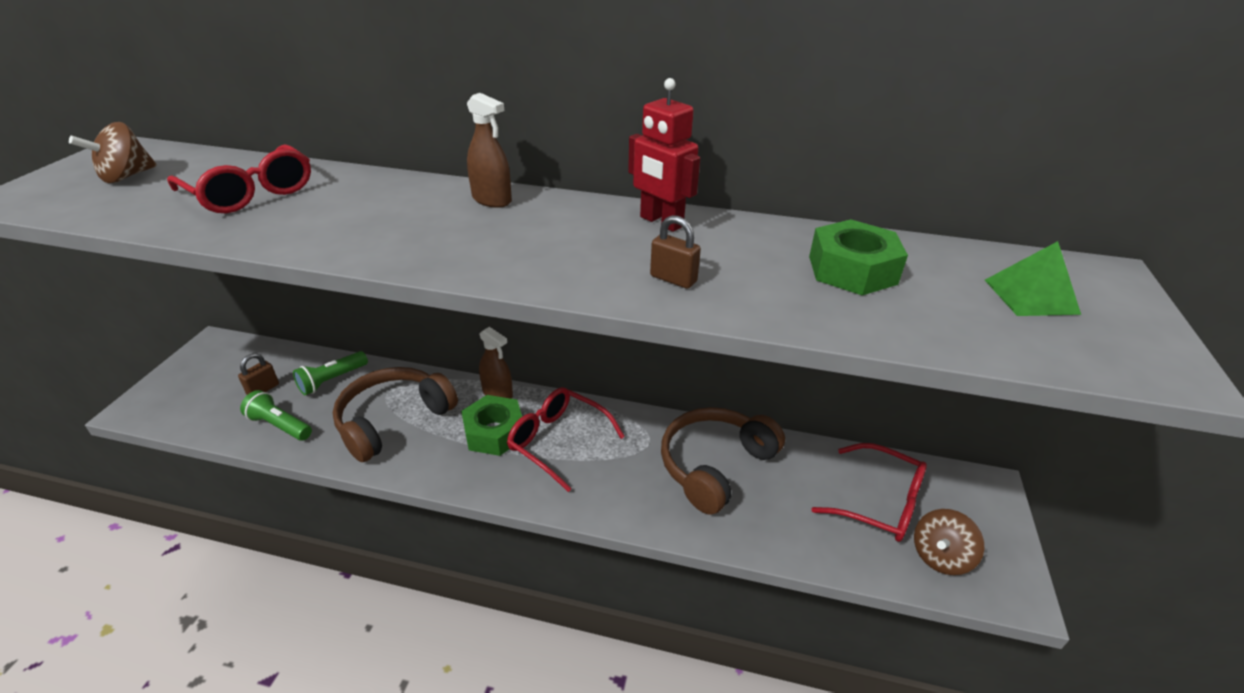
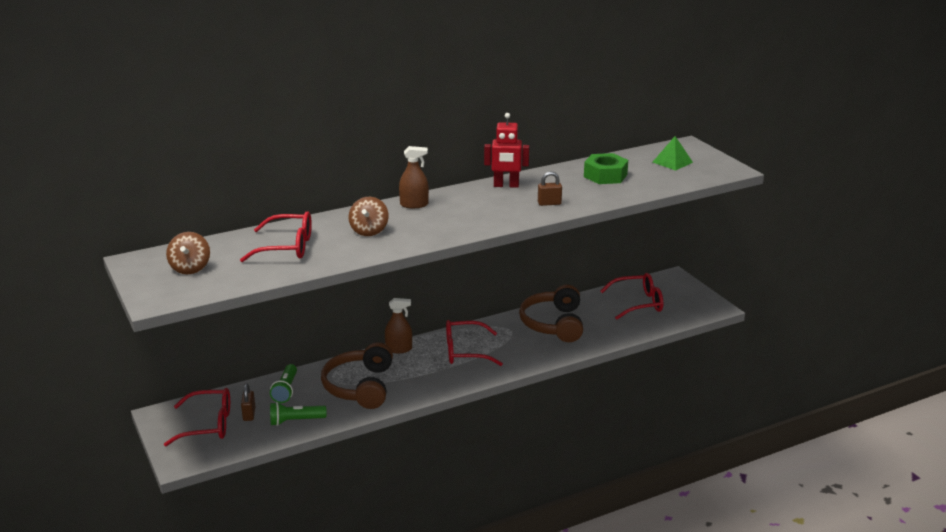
camera: 40 degrees left, 10 degrees down
green nut [461,395,522,456] -> none
brown spinning top [914,509,984,575] -> brown spinning top moved to [349,197,389,236]
none -> red glasses [164,388,230,446]

